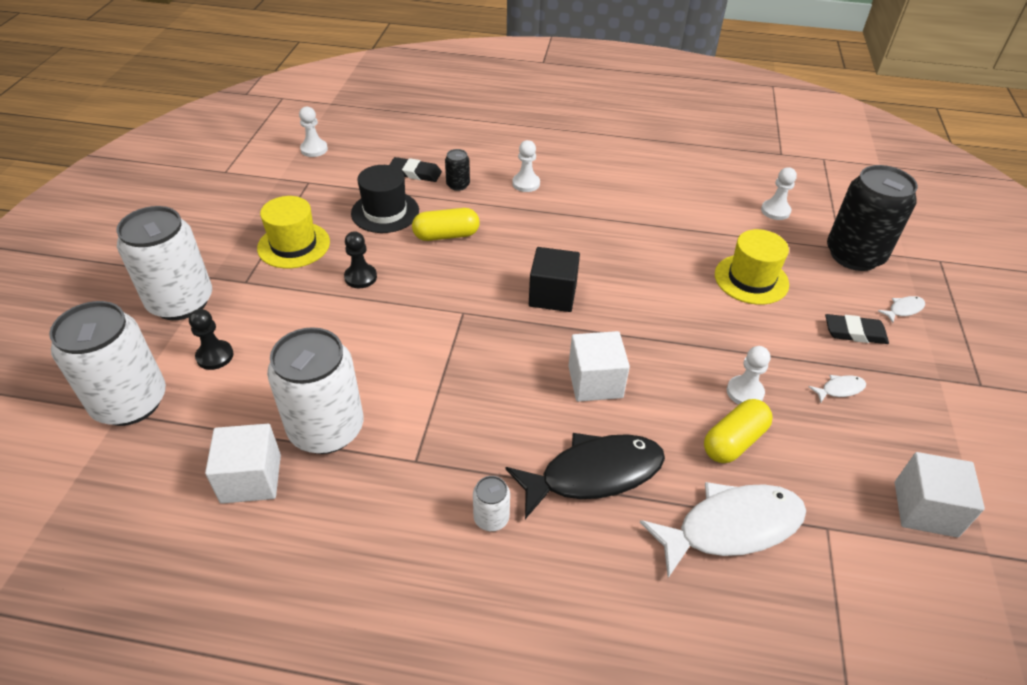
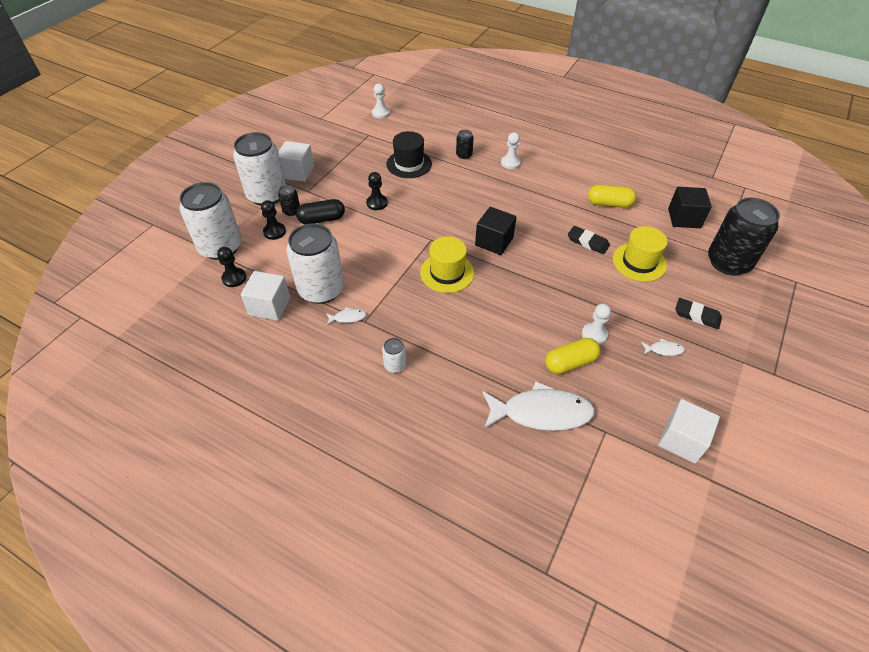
camera: 20 degrees right, 5 degrees up
yellow hat [257,196,330,268] -> yellow hat moved to [420,237,474,293]
black eraser [390,157,442,182] -> black eraser moved to [568,226,610,254]
yellow capsule [412,208,480,241] -> yellow capsule moved to [588,185,636,208]
black fish [505,433,665,519] -> none
white cube [568,331,630,402] -> white cube moved to [278,141,314,182]
white pawn [761,167,797,220] -> black cube [668,187,712,228]
white fish [878,296,925,323] -> white fish moved to [326,307,366,325]
none -> black pawn [217,247,246,287]
none -> black can [278,185,300,216]
none -> black capsule [296,199,345,224]

